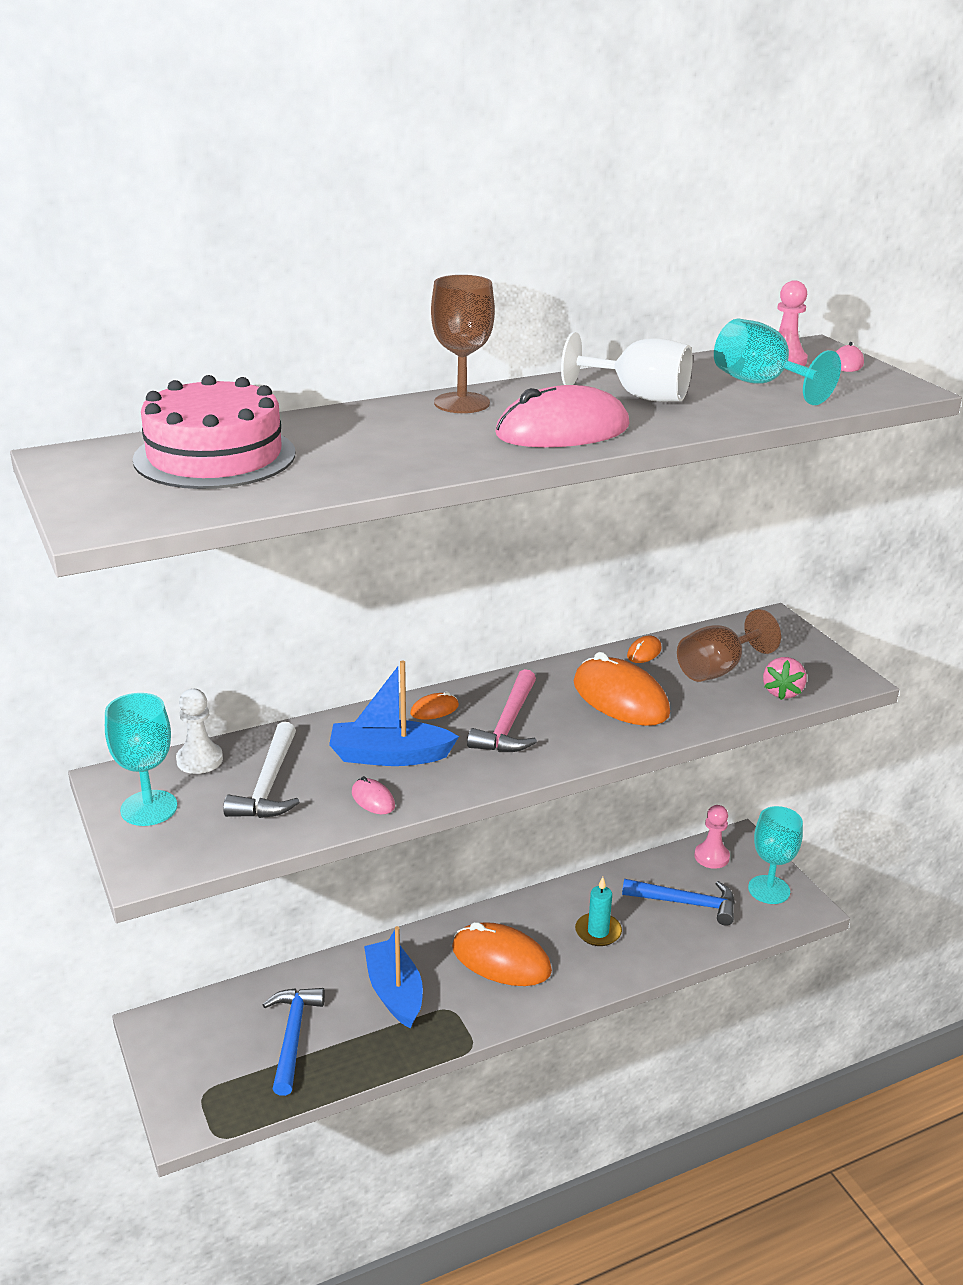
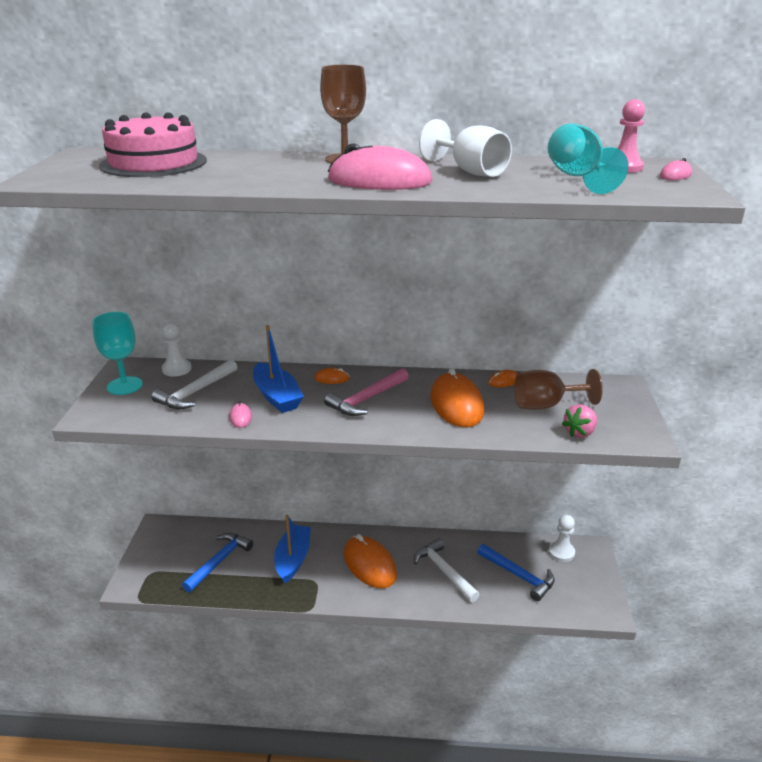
camera: 30 degrees right, 0 degrees up
blue boat [329,660,459,766] -> blue boat turned 150 degrees counterclockwise [253,325,304,413]
turquoise candle [575,877,622,946] -> white hammer [414,539,480,602]
pink pawn [694,805,730,869] -> white pawn [548,515,575,562]
turquoise goblet [748,806,803,904] -> none

